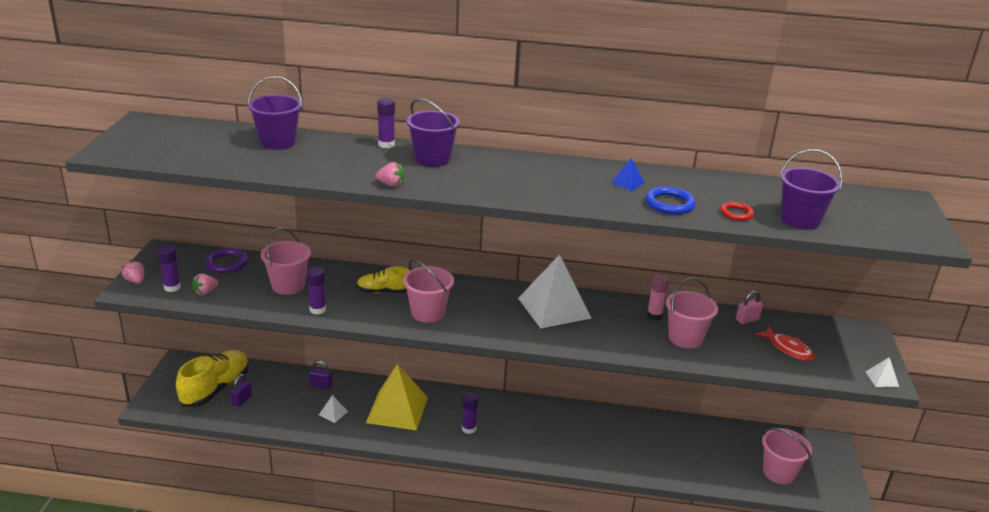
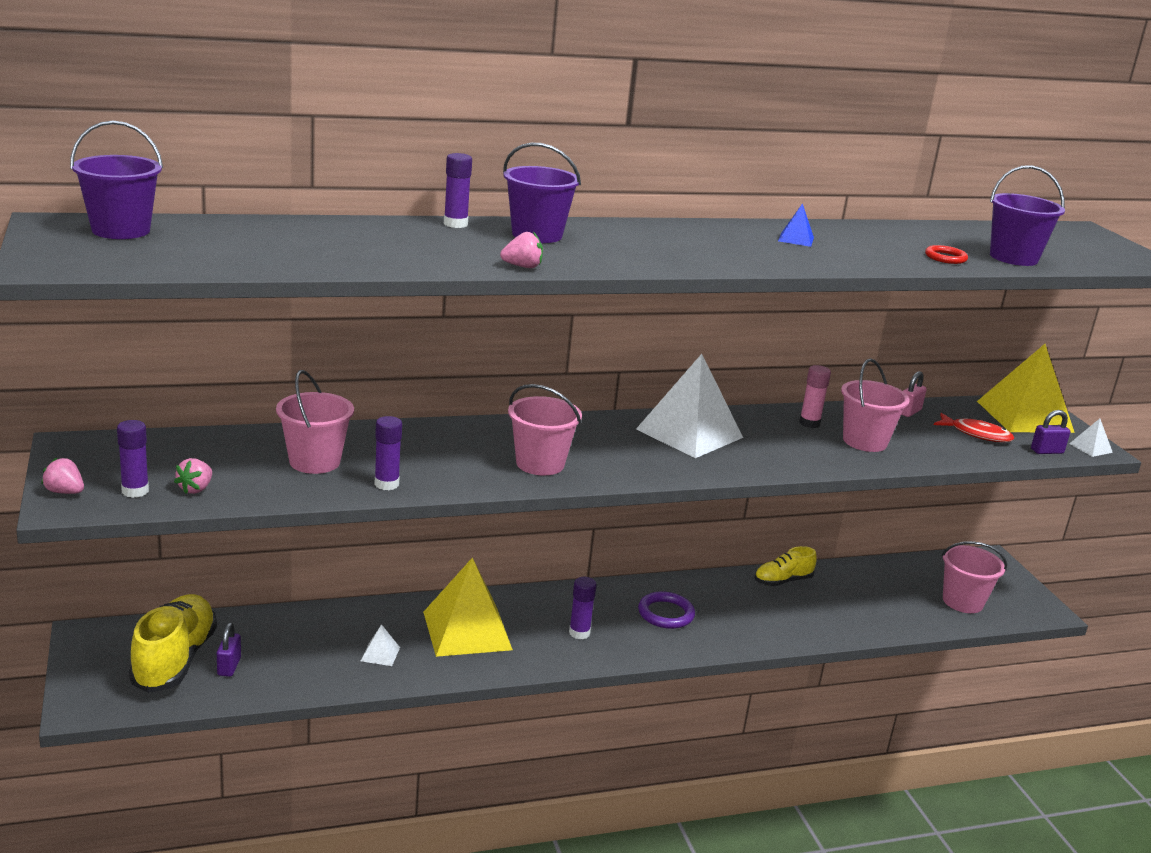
camera: 25 degrees left, 5 degrees down
purple ring [205,248,249,273] -> purple ring moved to [638,591,695,629]
purple bucket [248,76,303,150] -> purple bucket moved to [70,121,163,239]
purple padlock [309,361,333,389] -> purple padlock moved to [1031,410,1070,454]
yellow shoe [357,266,410,293] -> yellow shoe moved to [754,546,817,586]
blue ring [645,186,696,214] -> none
none -> yellow pyramid [977,344,1075,433]

